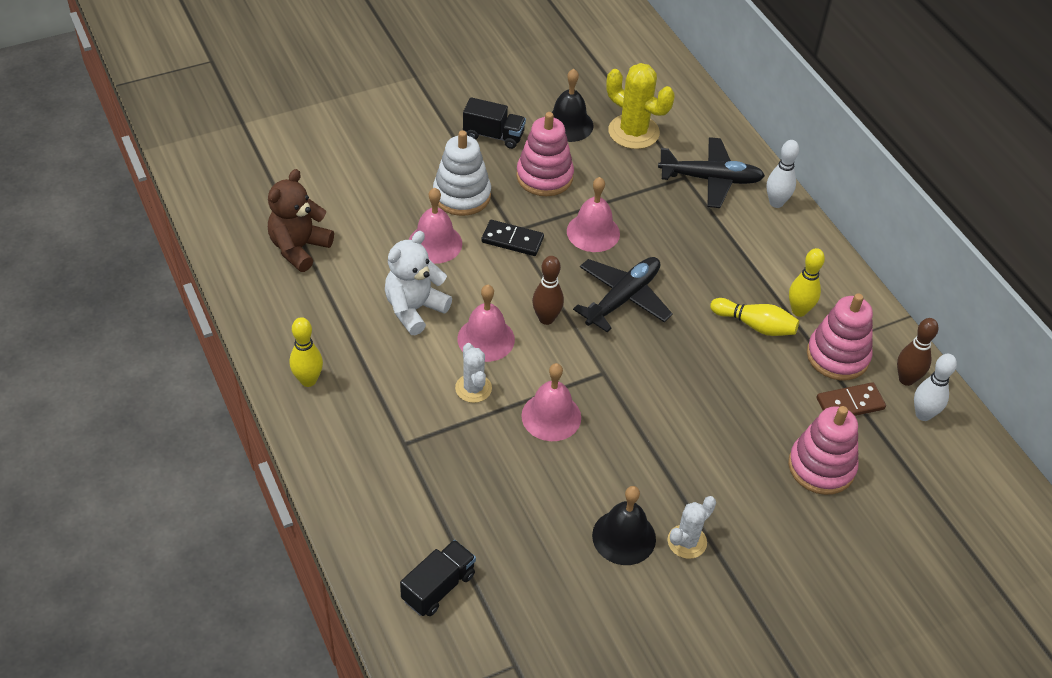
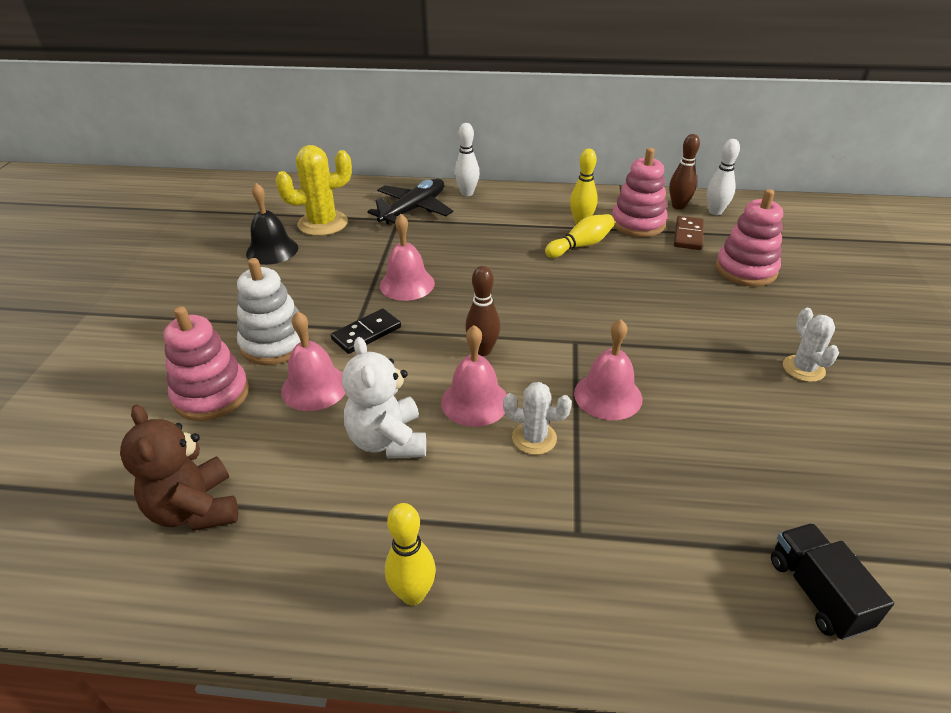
camera: 55 degrees left, 10 degrees down
black truck [463,97,526,149] -> none
pink stacking toy [516,112,574,196] -> pink stacking toy moved to [164,306,249,421]
black plane [573,257,673,332] -> none
black bell [592,486,656,565] -> none

